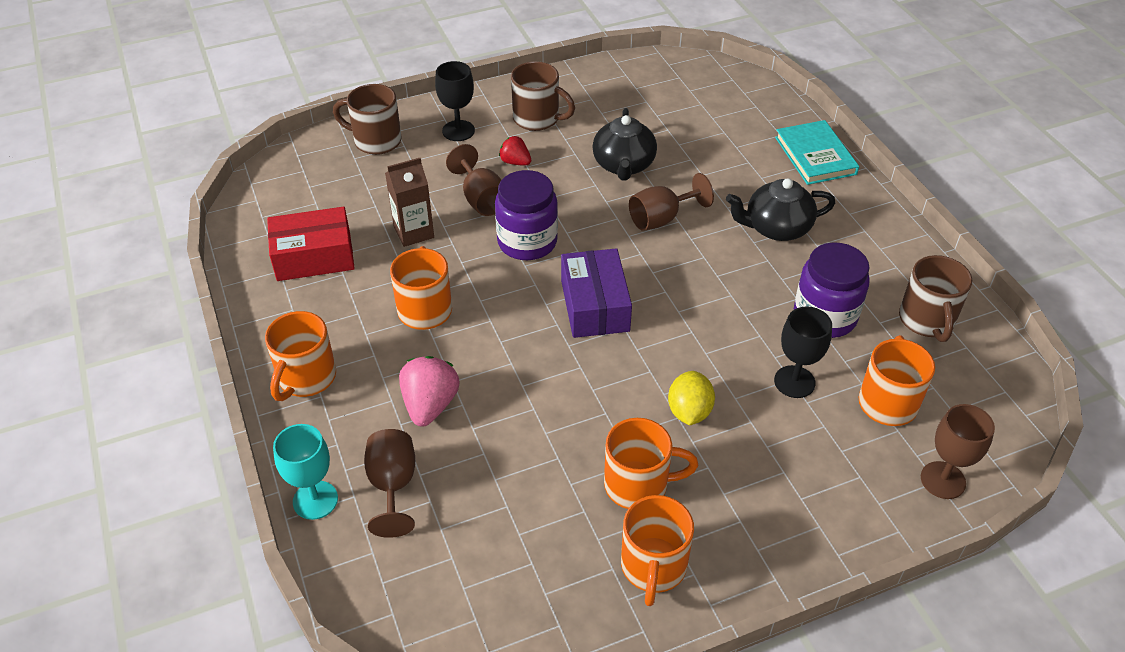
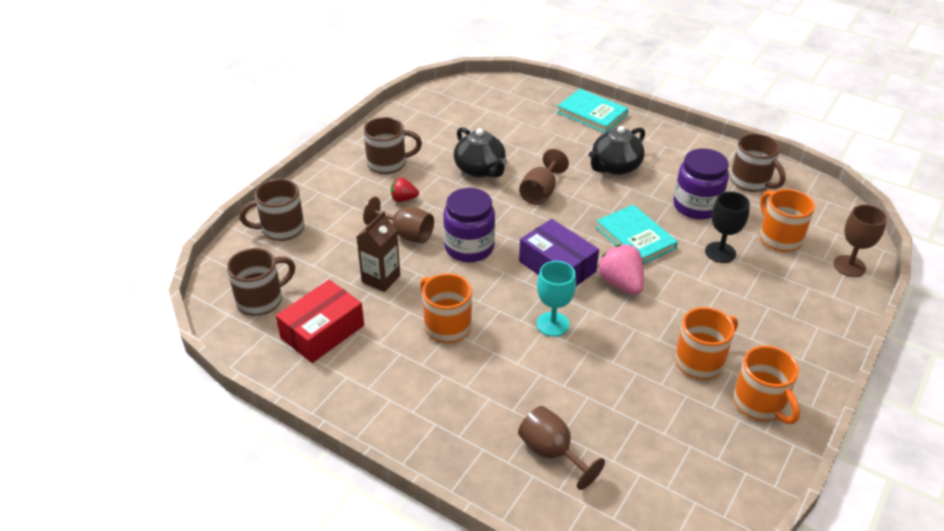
camera: 35 degrees left, 5 degrees down
orange mug [265,311,336,401] -> none
turquoise goblet [273,424,338,520] -> turquoise goblet moved to [537,261,576,337]
pink strawberry [399,356,460,427] -> pink strawberry moved to [597,244,644,295]
black goblet [435,61,475,141] -> none
yellow lemon [668,371,715,426] -> none
none -> brown mug [227,248,295,316]
none -> turquoise book [596,204,678,264]

